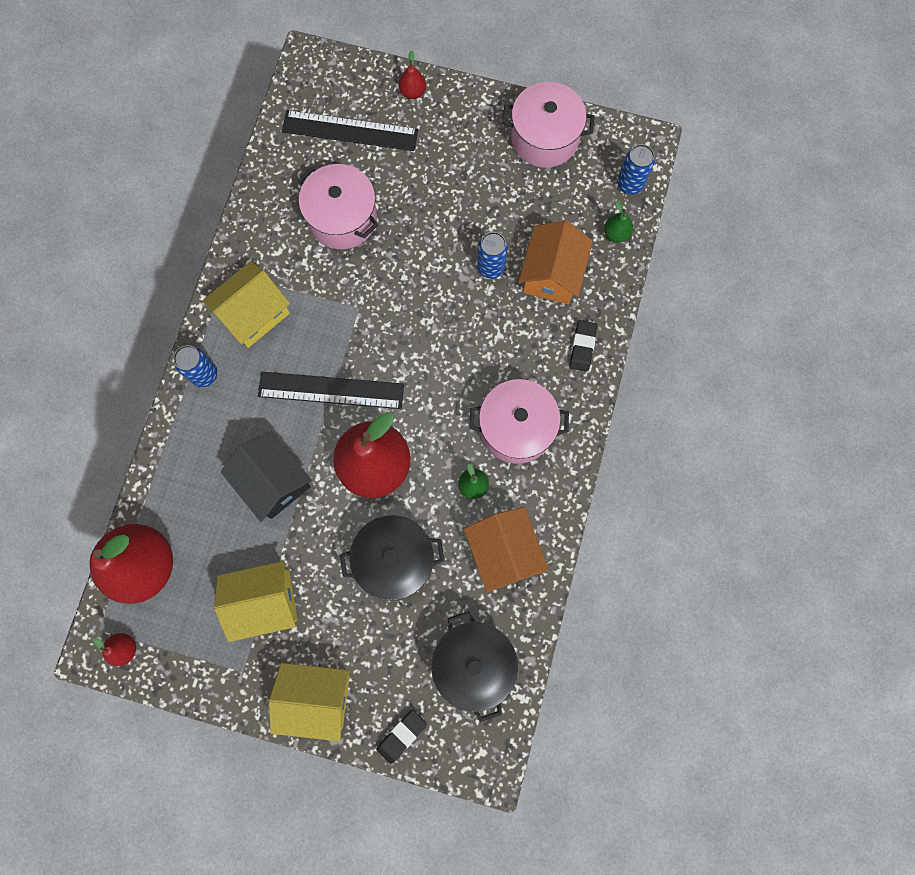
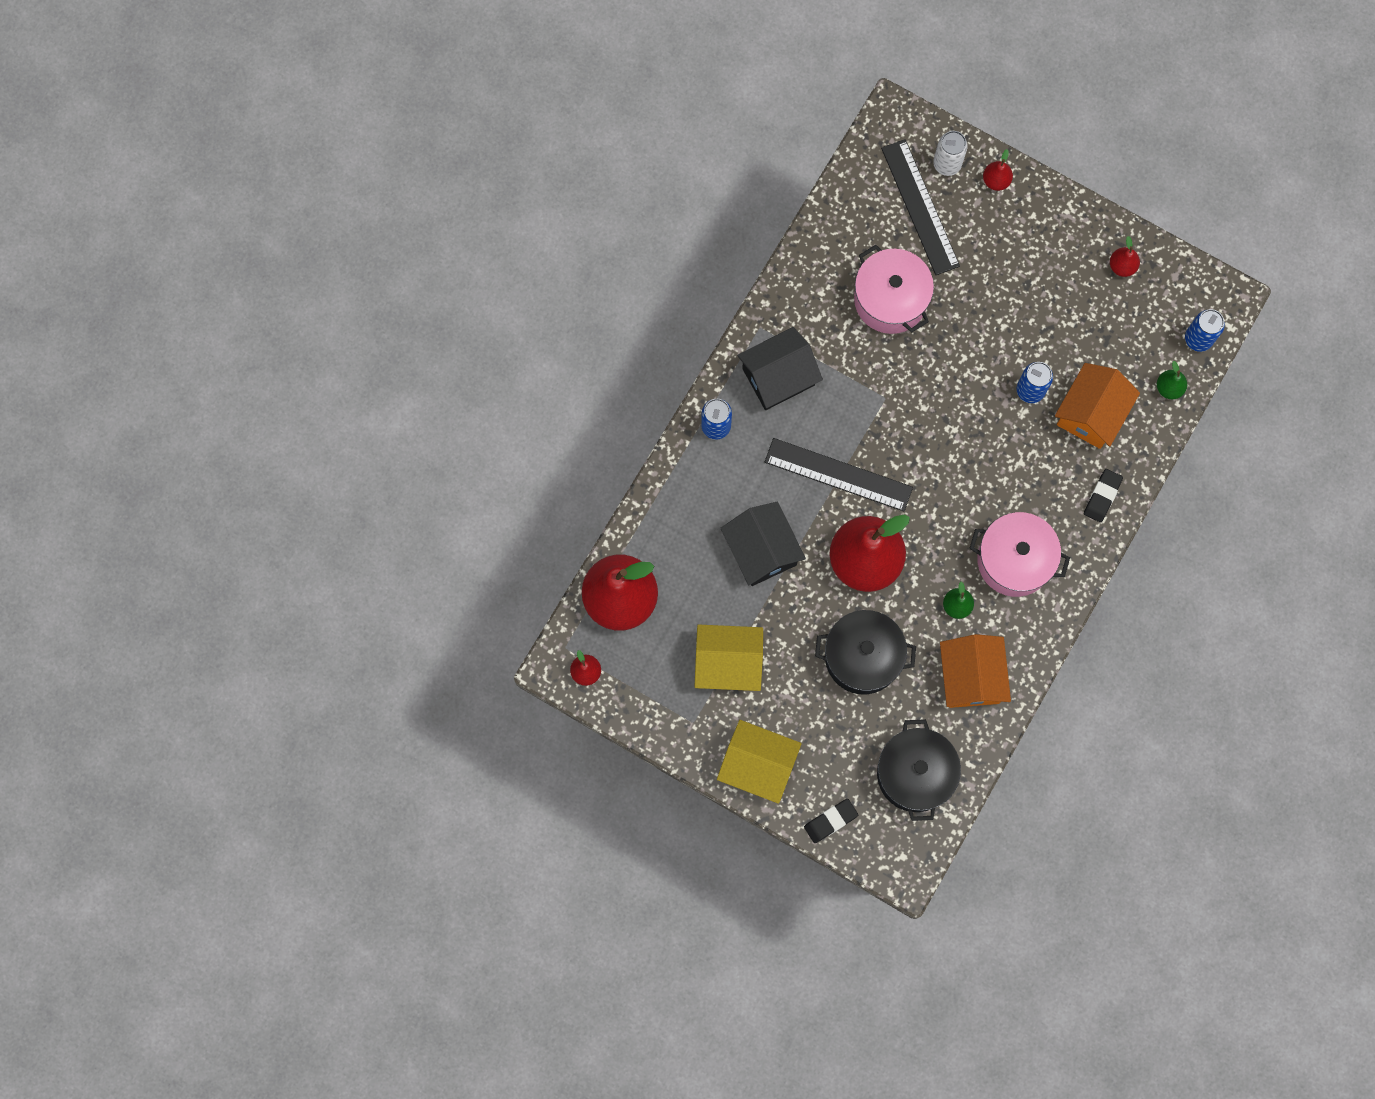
camera: 15 degrees right, 0 degrees up
yellow house [202,261,290,348] -> black house [737,327,823,410]
black ruler [282,110,418,151] -> black ruler turned 45 degrees clockwise [881,139,960,275]
pink pot [502,82,595,168] -> red pear [1110,236,1140,277]
none -> white can [933,131,968,176]

